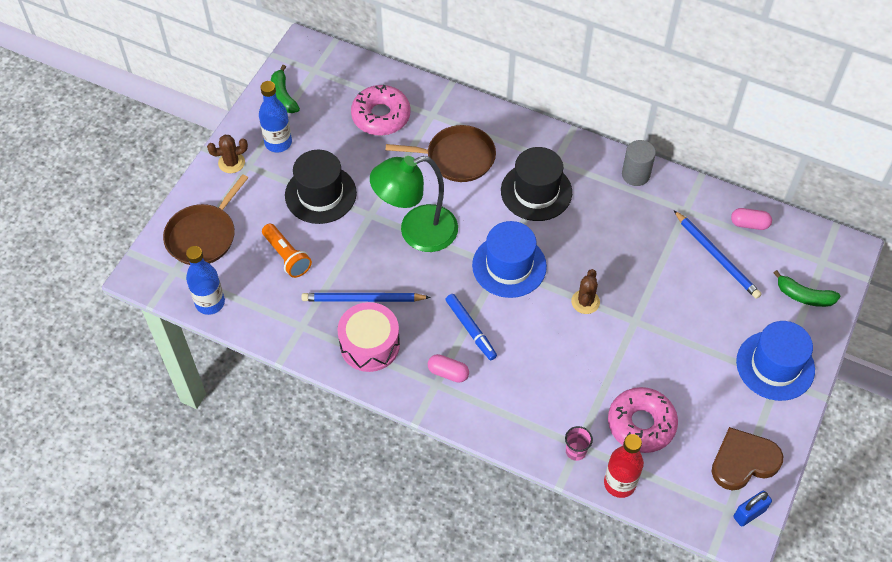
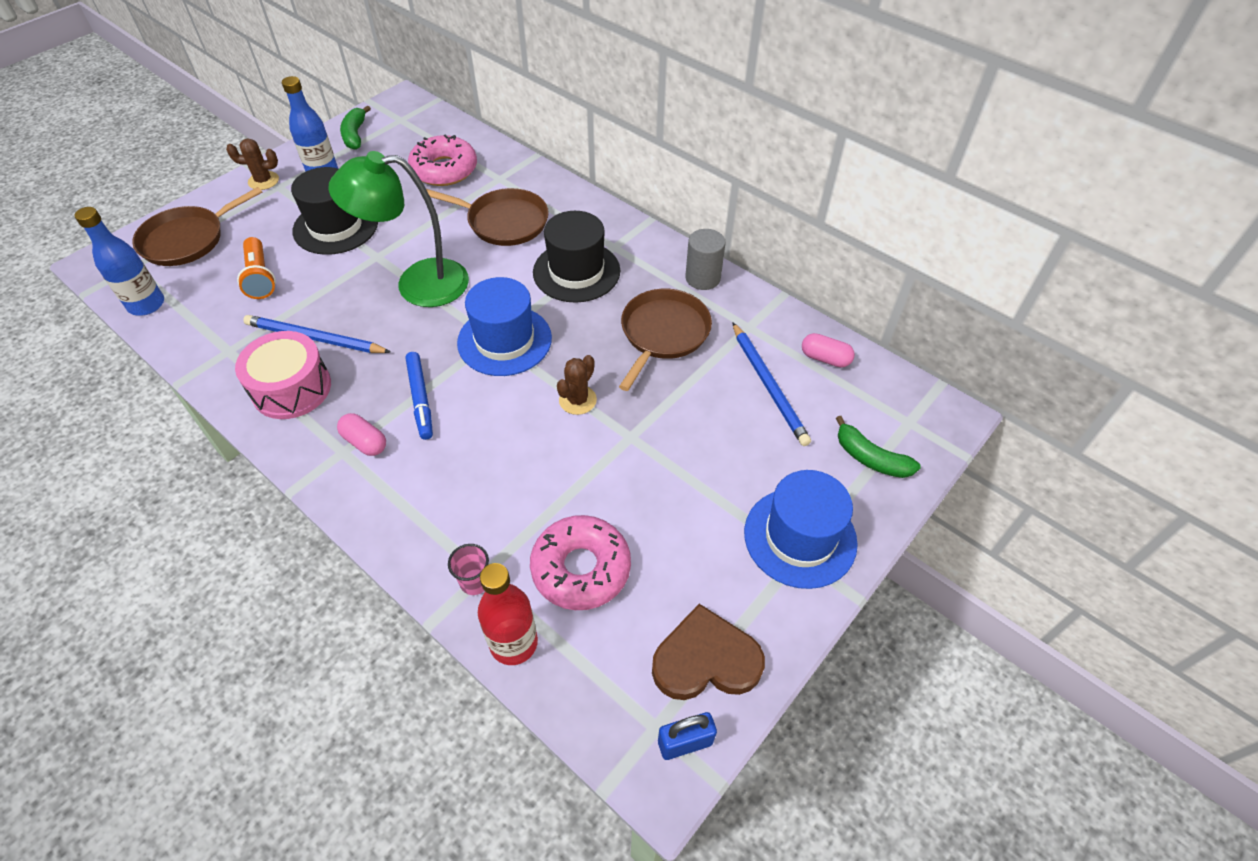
camera: 15 degrees right, 5 degrees down
none -> brown pan [619,289,712,391]

